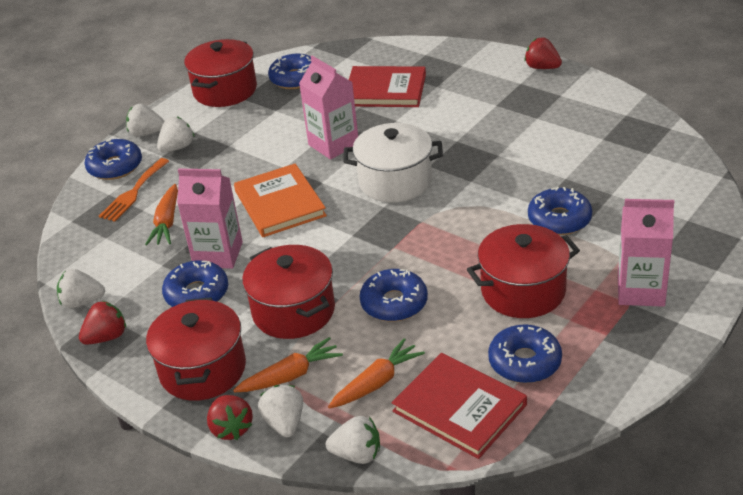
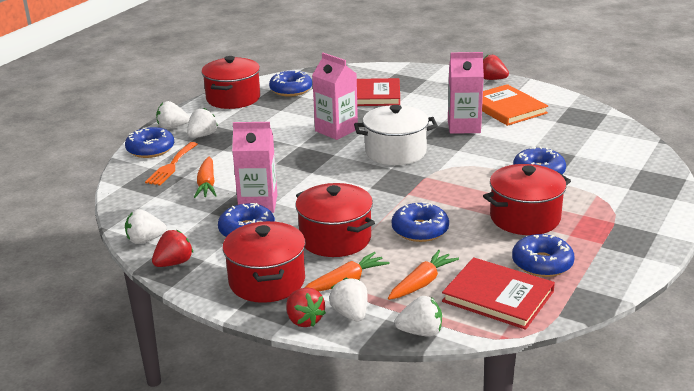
camera: 10 degrees left, 10 degrees down
orange book [234,164,327,237] -> orange book moved to [482,84,548,126]
pink carton [618,199,674,307] -> pink carton moved to [448,52,484,134]

